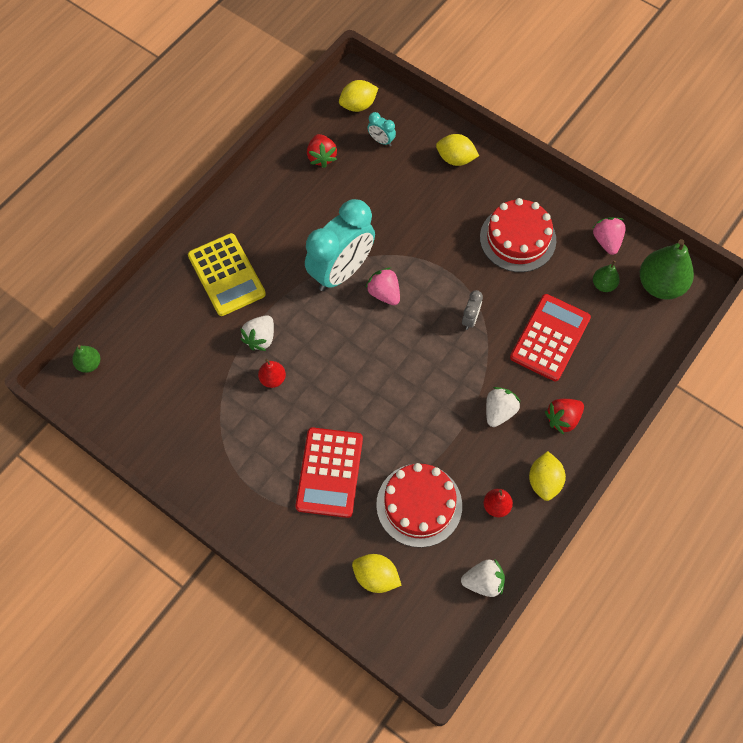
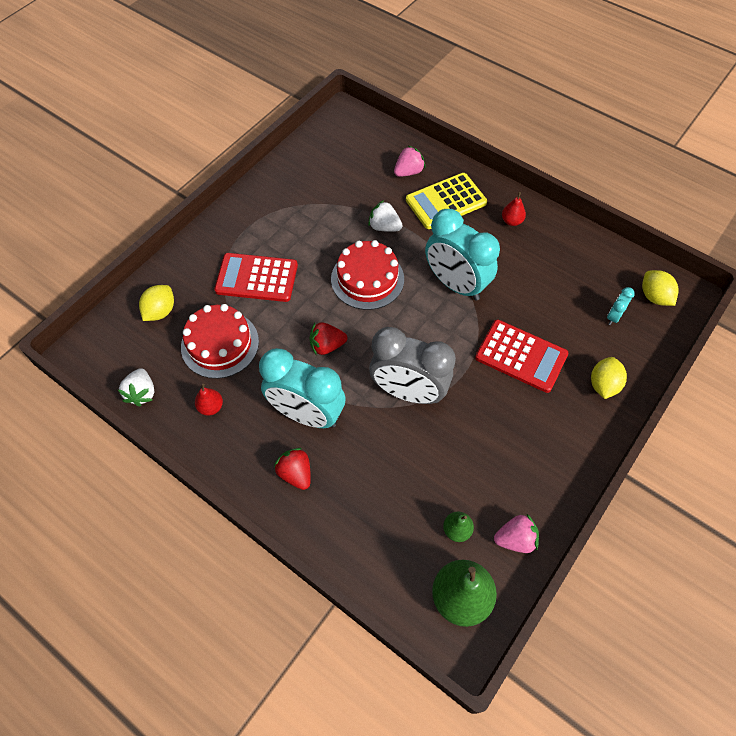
camera: 90 degrees right, 5 degrees down
green pear [72,345,101,373] -> none
red pear [258,359,286,388] -> red pear moved to [502,192,526,226]
red strawberry [307,134,337,168] -> red strawberry moved to [310,322,347,356]
pink strawberry [365,267,400,305] -> pink strawberry moved to [394,146,425,177]
grey clock [462,290,483,330] -> grey clock [369,327,456,404], size x2.46
red cake [480,198,556,272] -> red cake moved to [331,240,404,310]
white strawberry [486,387,521,427] -> turquoise clock [259,348,346,428]
red calculator [510,294,591,381] -> red calculator moved to [475,320,569,393]
yellow lemon [529,451,566,501] -> none

